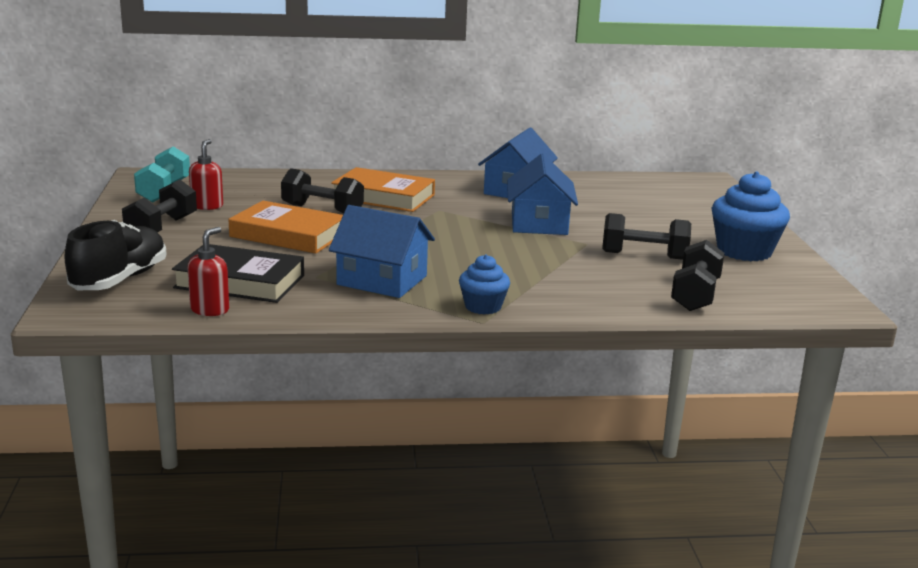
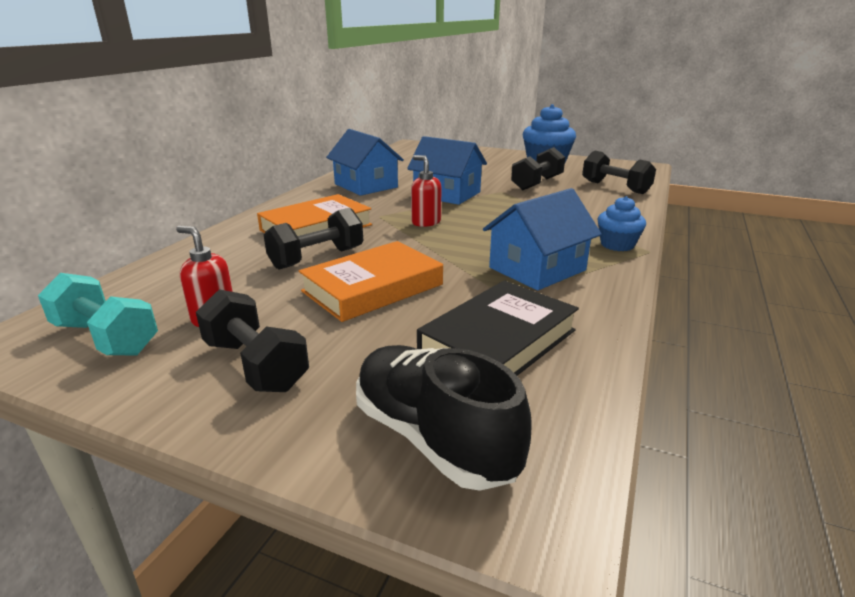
camera: 60 degrees left, 5 degrees up
red soap dispenser [187,227,229,316] -> red soap dispenser moved to [411,155,441,227]

